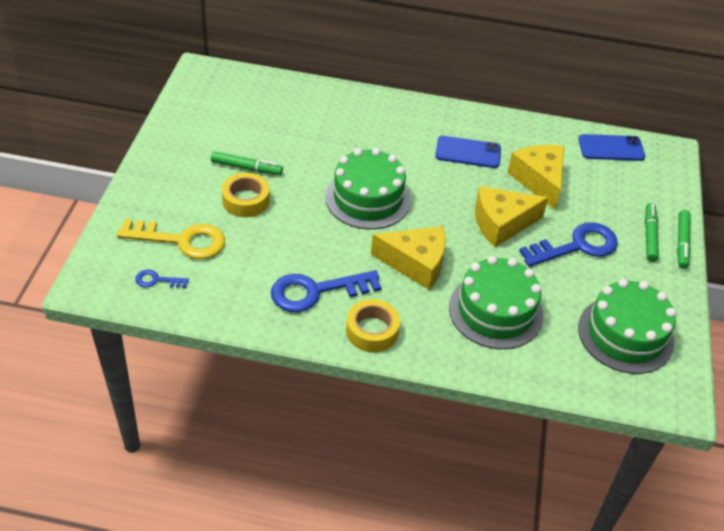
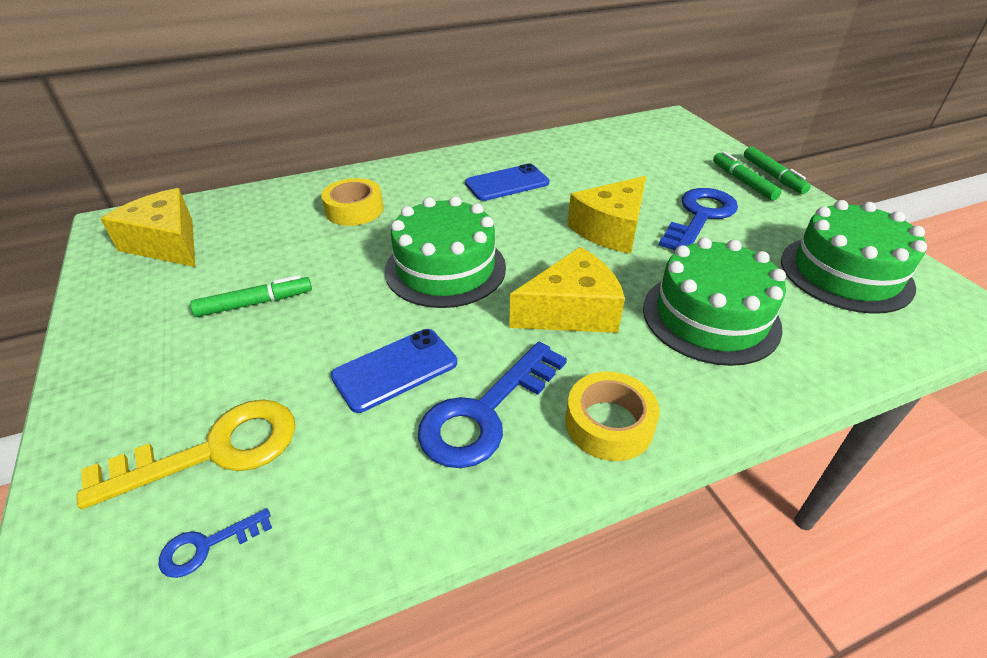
camera: 30 degrees left, 5 degrees down
yellow tape [222,173,270,217] -> yellow tape moved to [321,178,383,226]
yellow cheese [508,145,564,210] -> yellow cheese moved to [100,188,196,267]
blue phone [578,134,645,161] -> blue phone moved to [331,329,457,413]

